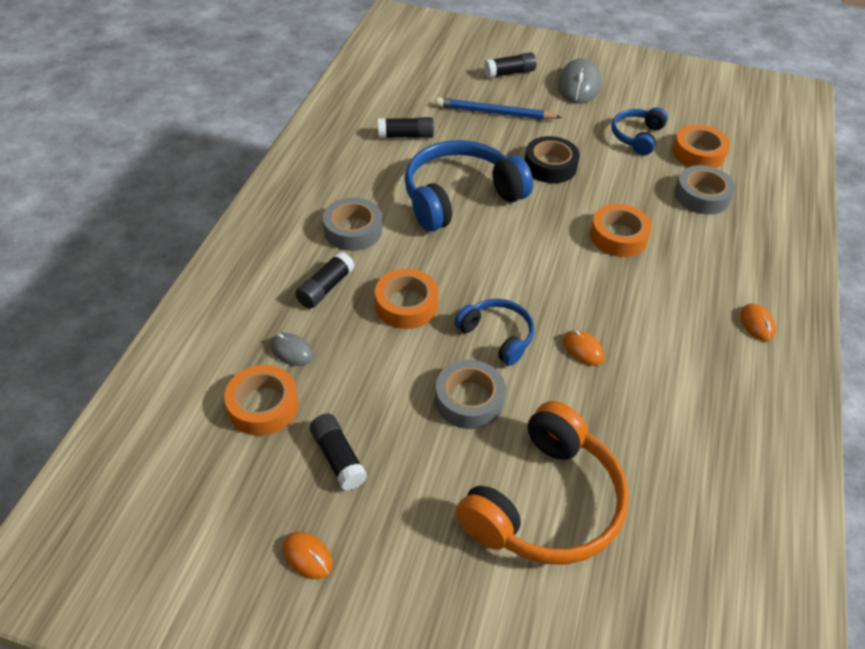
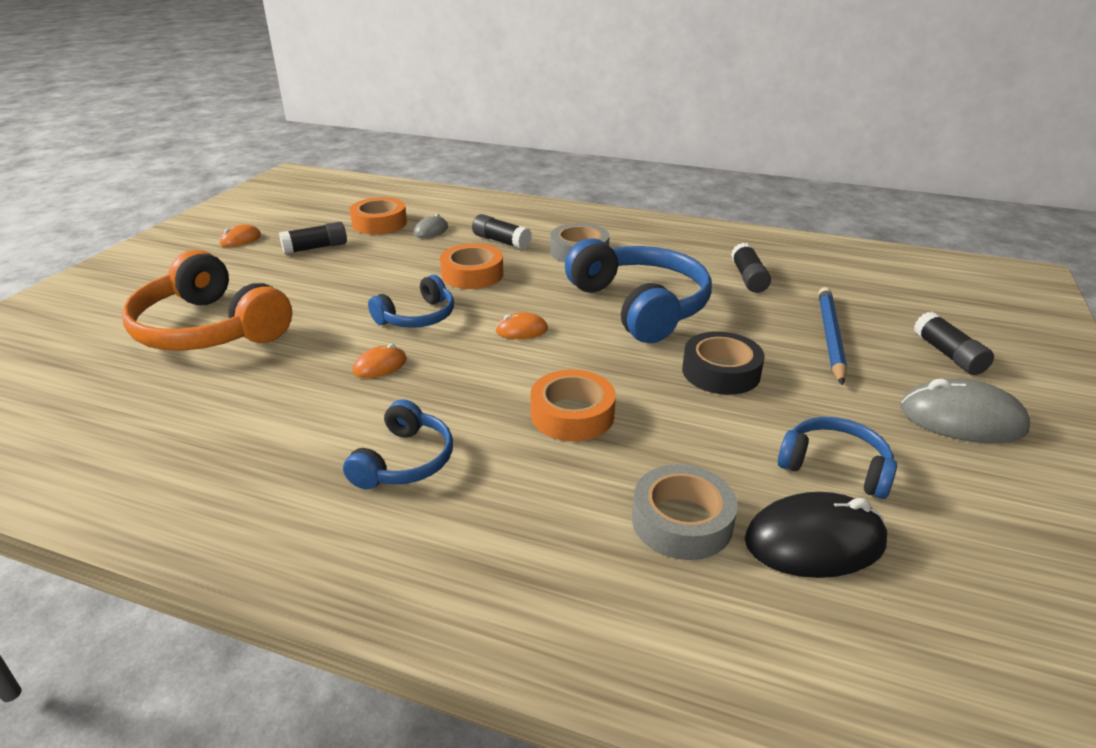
camera: 95 degrees right, 15 degrees down
grey tape [435,360,506,429] -> none
orange tape [673,125,730,168] -> black mouse [745,492,887,578]
orange mouse [740,303,776,341] -> orange mouse moved to [495,313,548,339]
none -> blue headphones [343,399,453,490]

